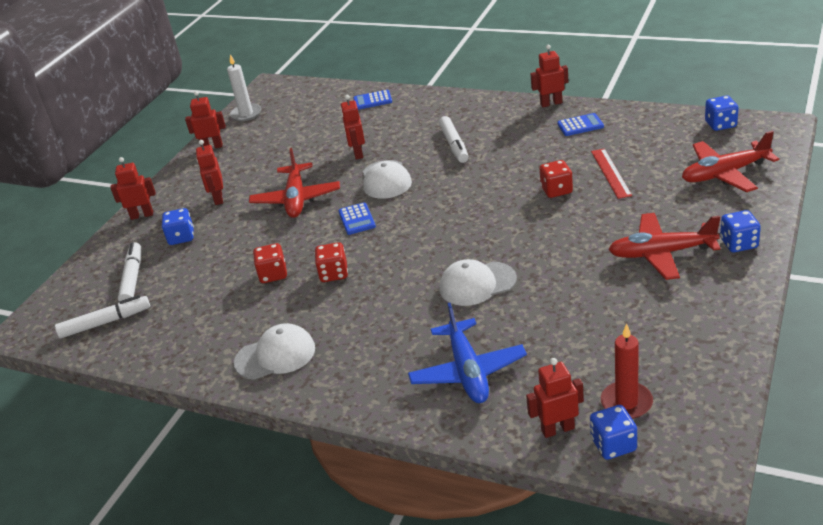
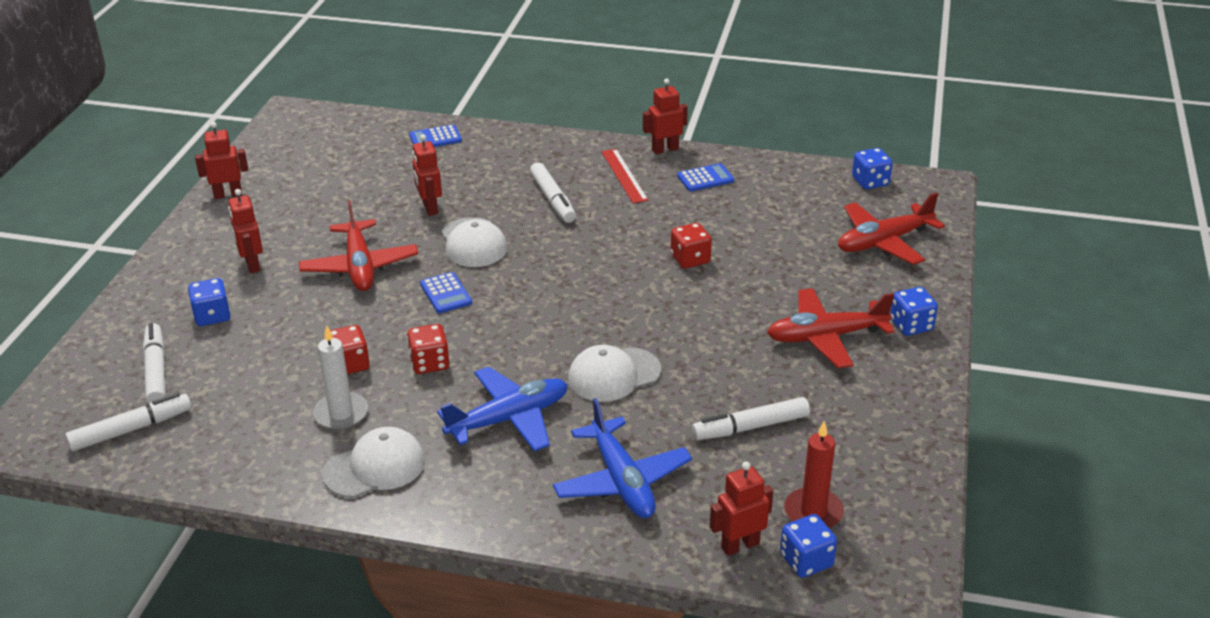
camera: 15 degrees left, 0 degrees up
red robot [110,157,156,220] -> none
white candle [227,54,261,121] -> white candle moved to [313,325,368,430]
red ruler [591,148,632,199] -> red ruler moved to [601,149,649,203]
none -> blue plane [437,367,568,452]
none -> white marker [692,397,810,440]

